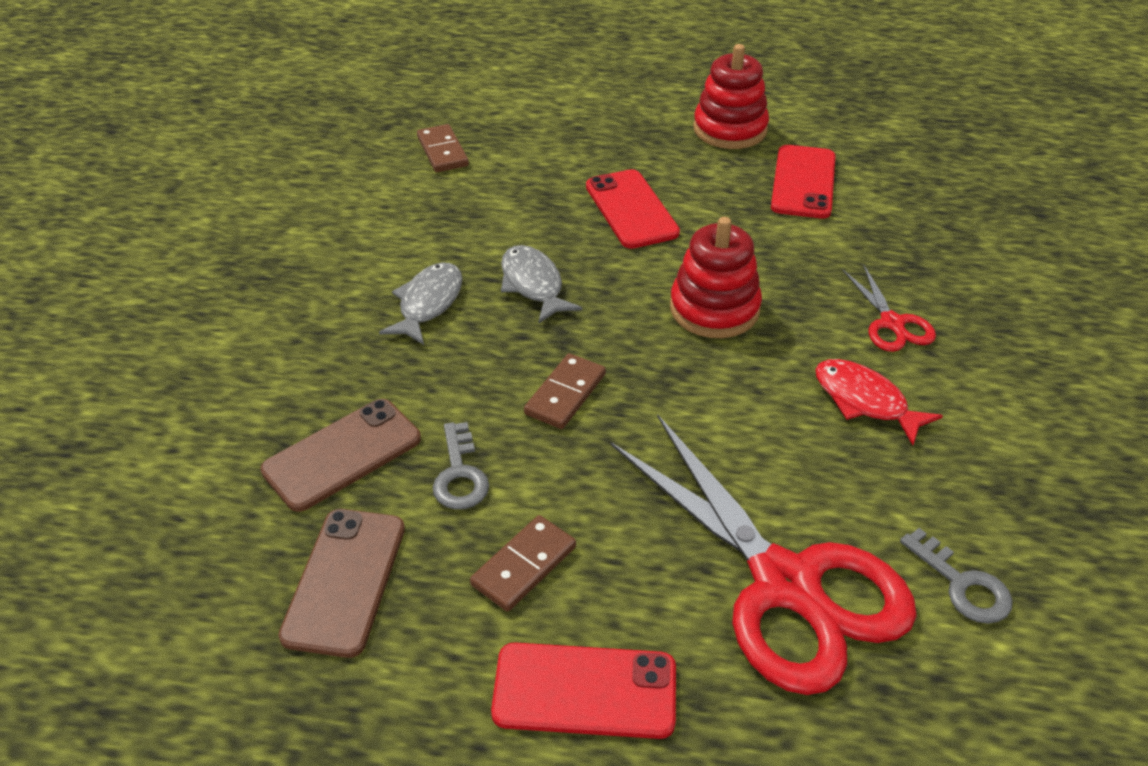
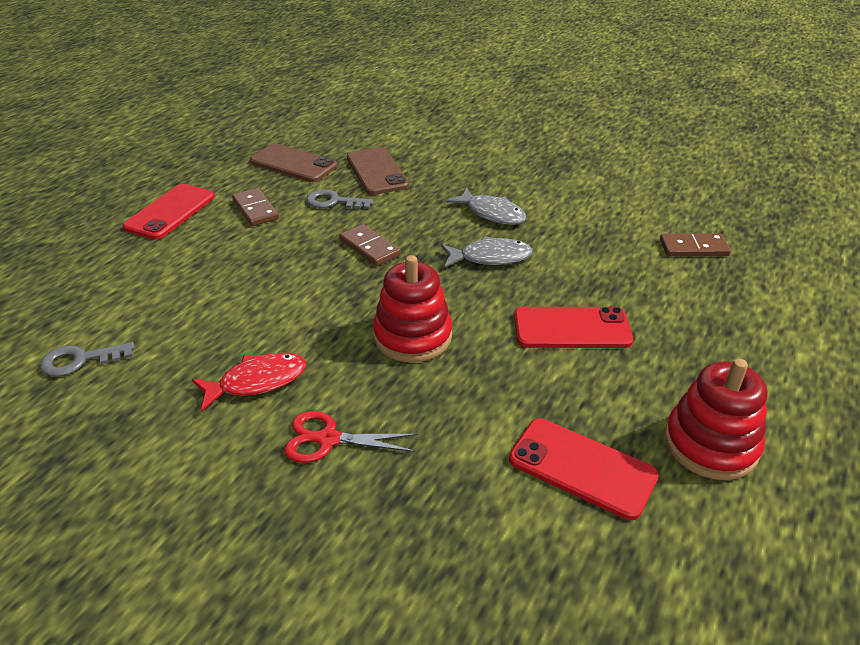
camera: 110 degrees right, 5 degrees down
red scissors [611,414,917,695] -> none

